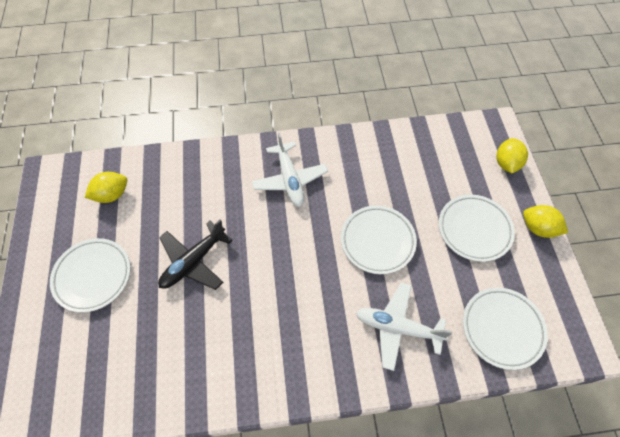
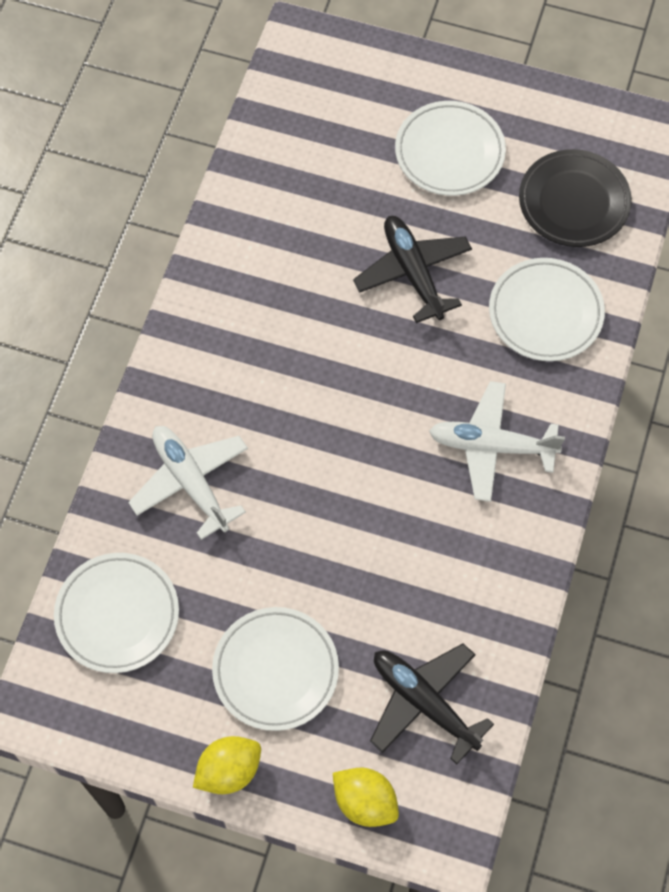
camera: 115 degrees right, 5 degrees up
yellow lemon [85,172,127,203] -> black plate [519,149,632,247]
white plate [341,205,417,274] -> white plate moved to [489,258,605,361]
white plane [356,283,452,371] -> white plane turned 75 degrees counterclockwise [128,426,248,540]
none -> black plane [370,643,494,764]

